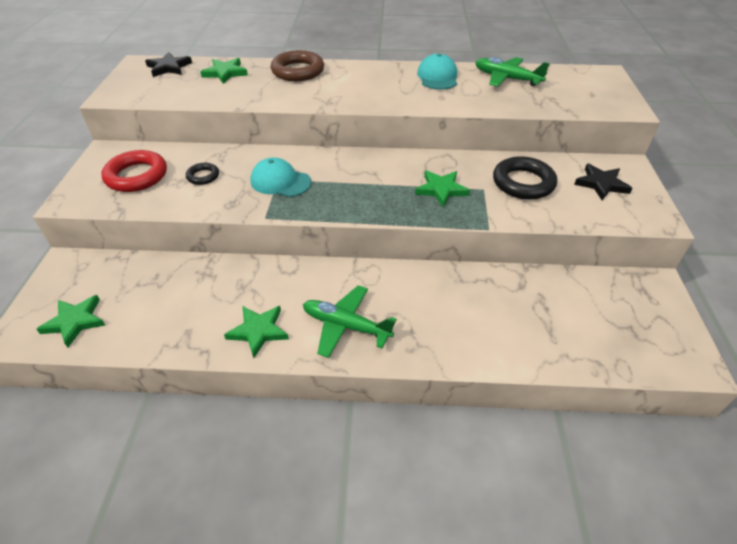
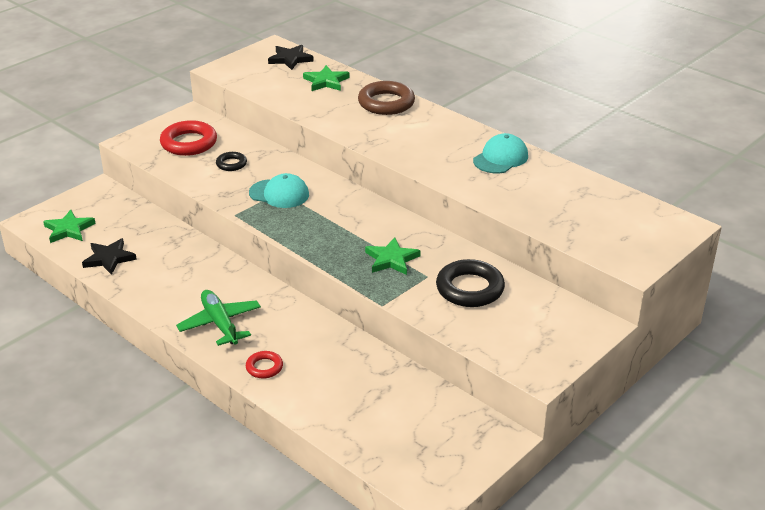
camera: 40 degrees right, 10 degrees down
green star [224,306,289,358] -> none
turquoise cap [250,157,311,197] -> turquoise cap turned 135 degrees clockwise [249,173,309,208]
green plane [475,57,550,87] -> none
black star [574,163,632,200] -> black star moved to [82,238,137,275]
none -> red ring [246,351,283,379]

